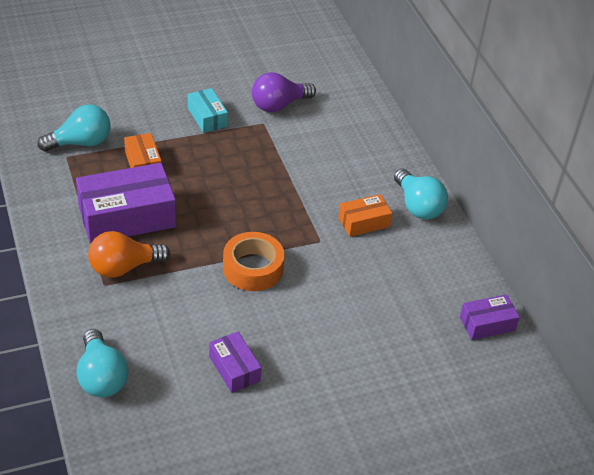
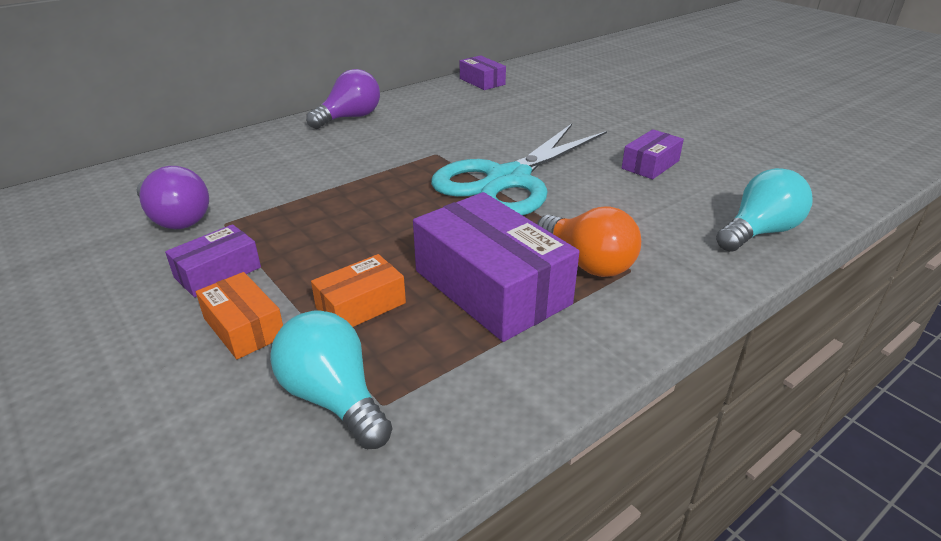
camera: 105 degrees left, 10 degrees down
turquoise box [188,88,228,133] -> purple box [165,224,261,297]
orange tape [223,232,285,291] -> turquoise scissors [431,124,607,216]
orange box [338,194,392,237] -> orange box moved to [196,272,283,359]
turquoise light bulb [394,169,448,219] -> purple light bulb [306,69,380,129]

